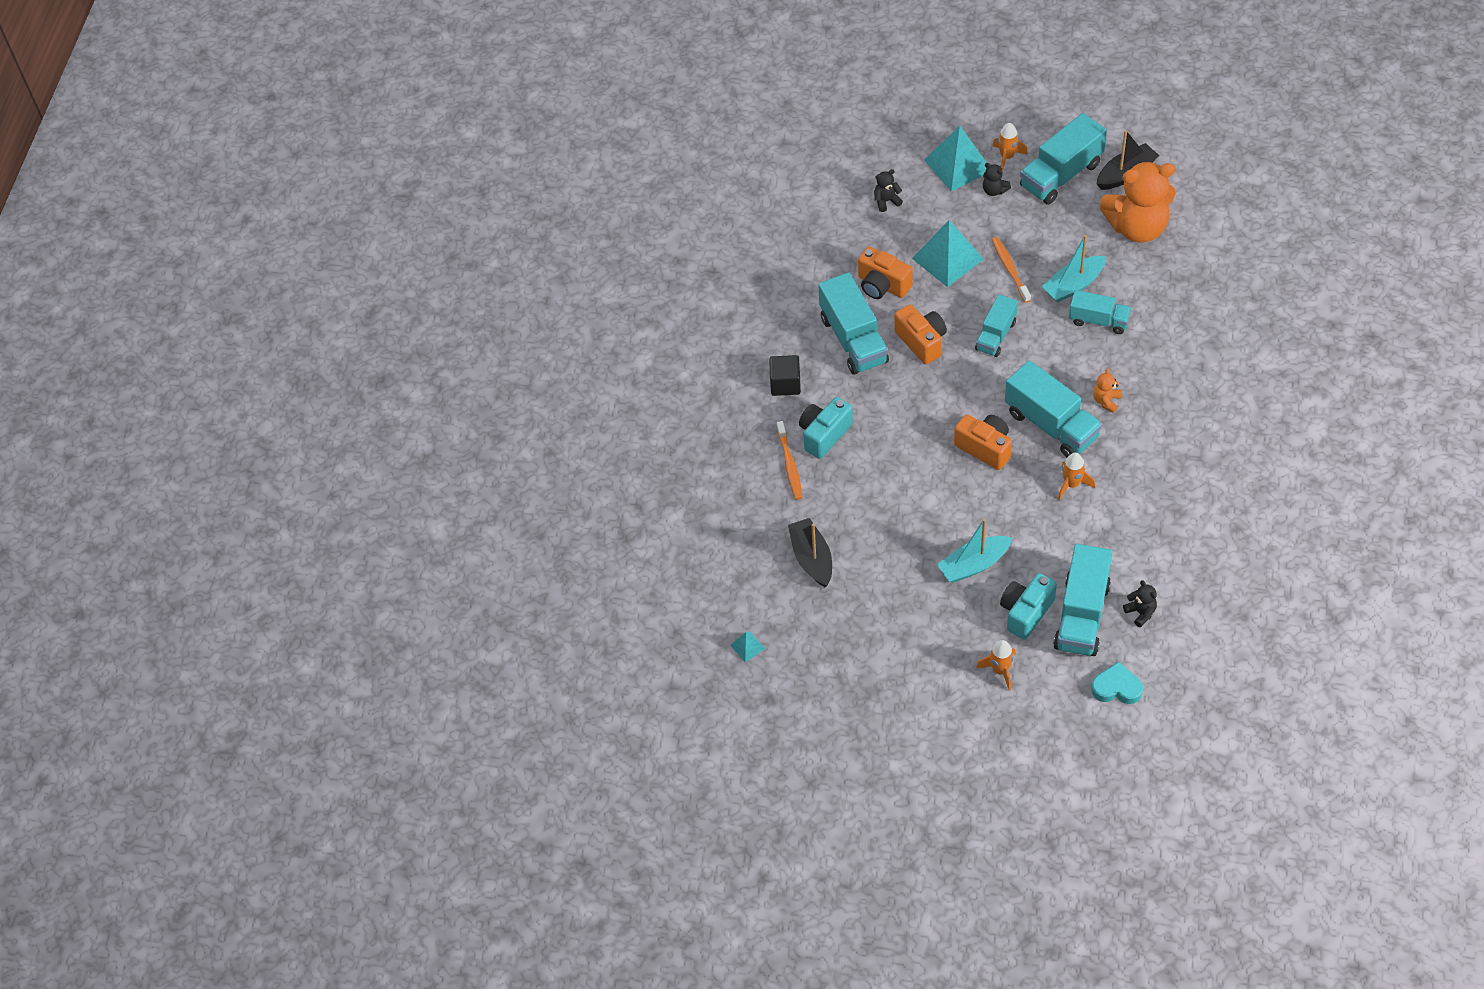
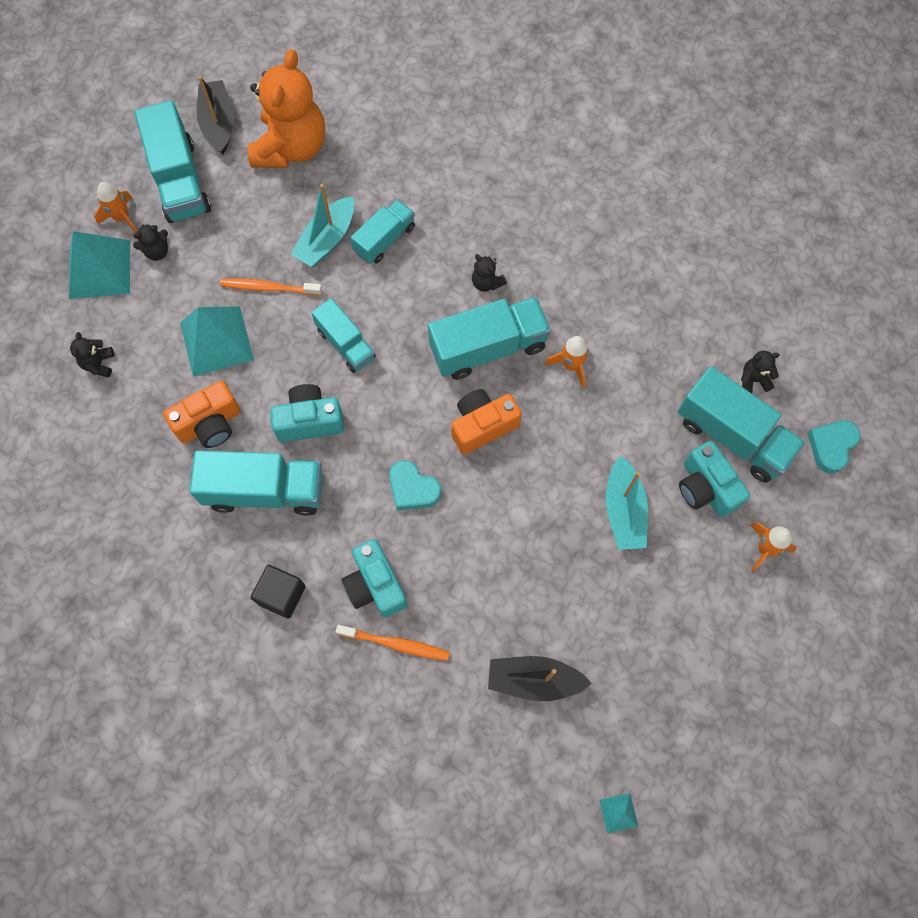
camera: 70 degrees left, 15 degrees up
orange camera [894,304,947,365] -> turquoise camera [270,384,344,442]
turquoise boat [1041,235,1106,303] -> turquoise boat turned 45 degrees clockwise [291,184,354,267]
orange teddy bear [1093,368,1121,413] -> black teddy bear [472,254,507,292]
none -> turquoise heart [389,460,441,510]

